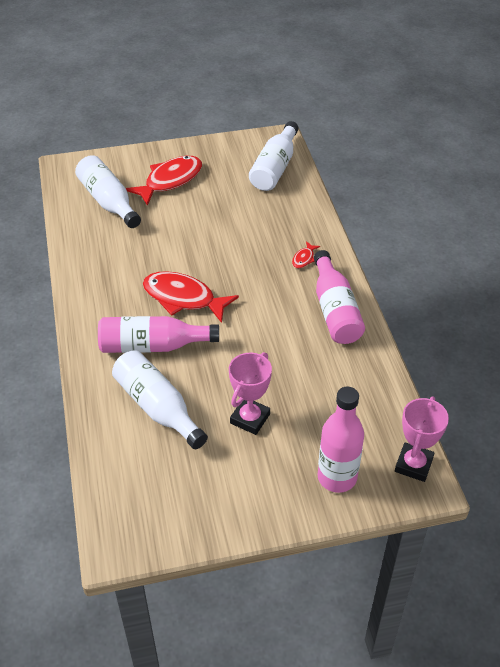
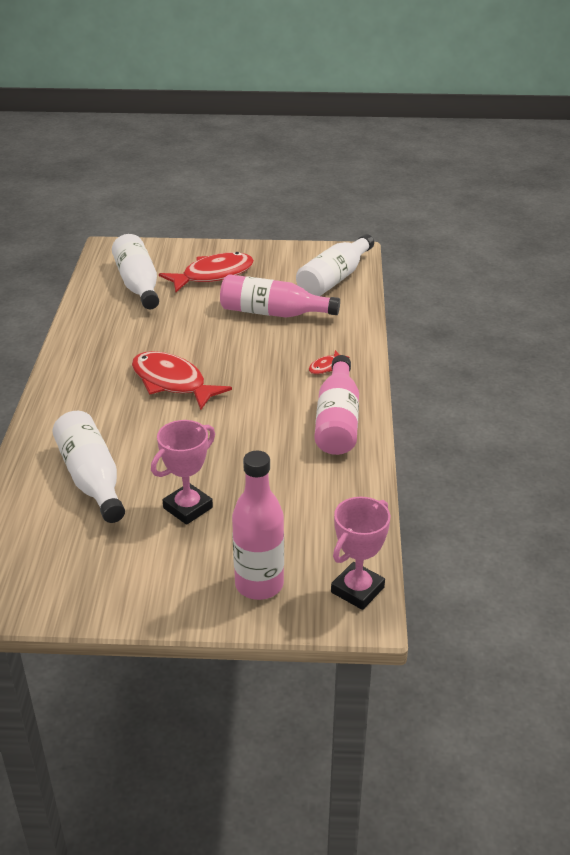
camera: 15 degrees right, 10 degrees down
pink bottle [98,316,219,353] -> pink bottle moved to [220,274,340,318]

